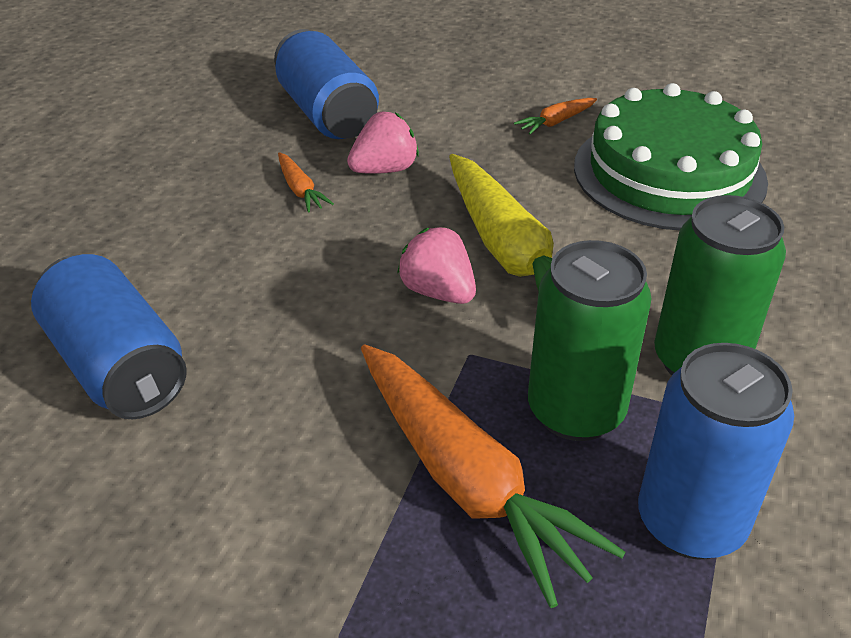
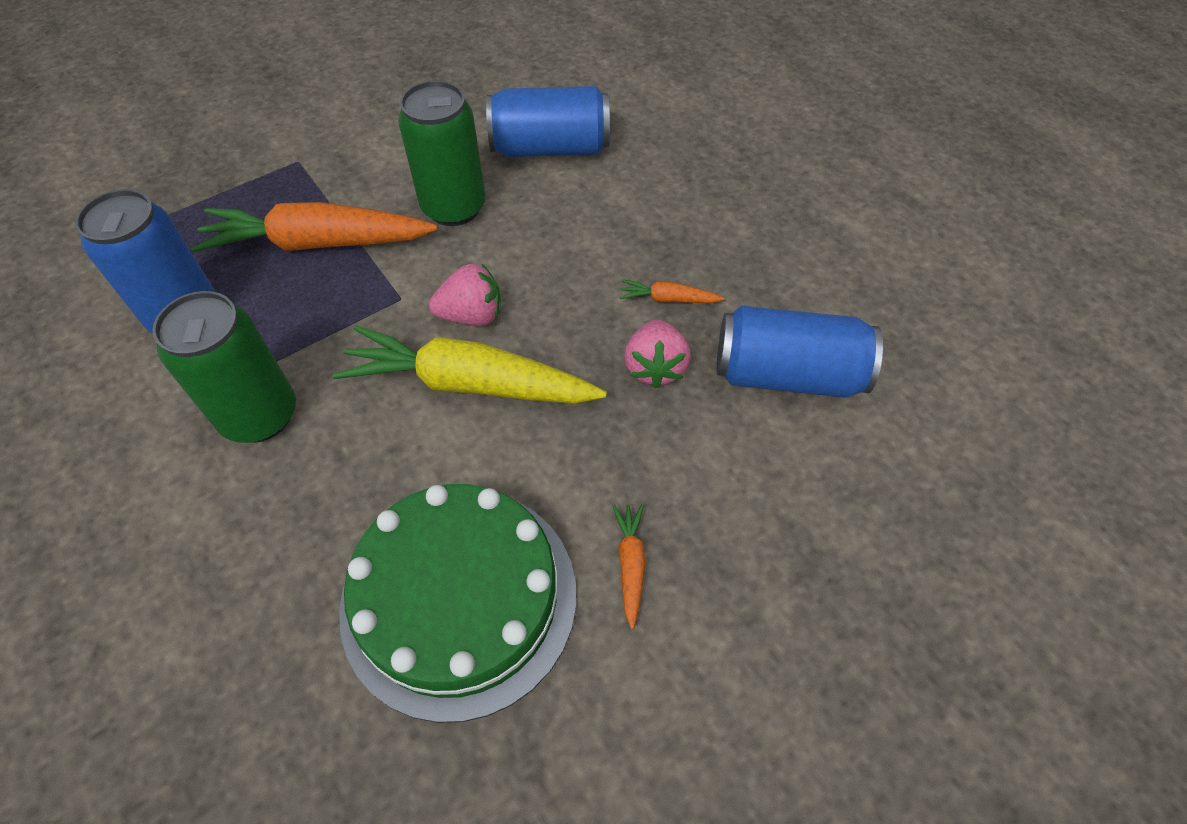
camera: 125 degrees right, 15 degrees up
green can [528,240,652,441] -> green can moved to [398,81,486,226]

